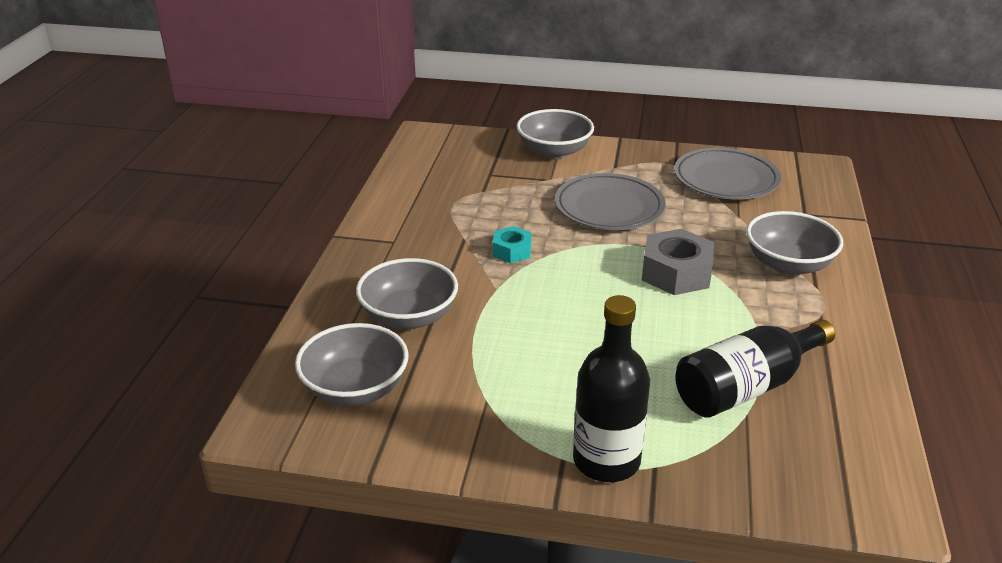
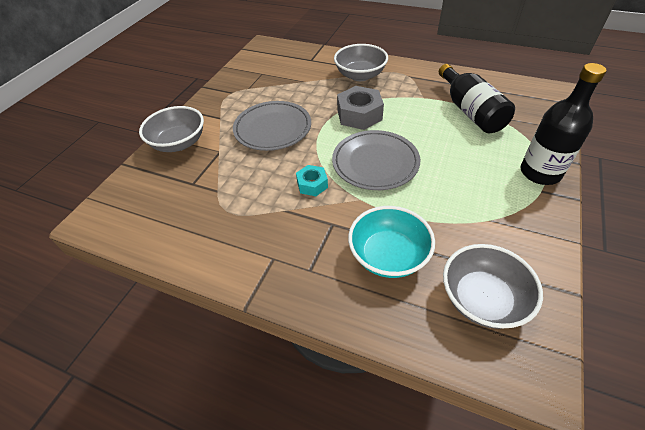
camera: 75 degrees left, 15 degrees up
grey bowl [356,258,458,329] -> turquoise bowl [348,206,435,278]
grey plate [674,148,781,199] -> grey plate moved to [332,130,420,190]

